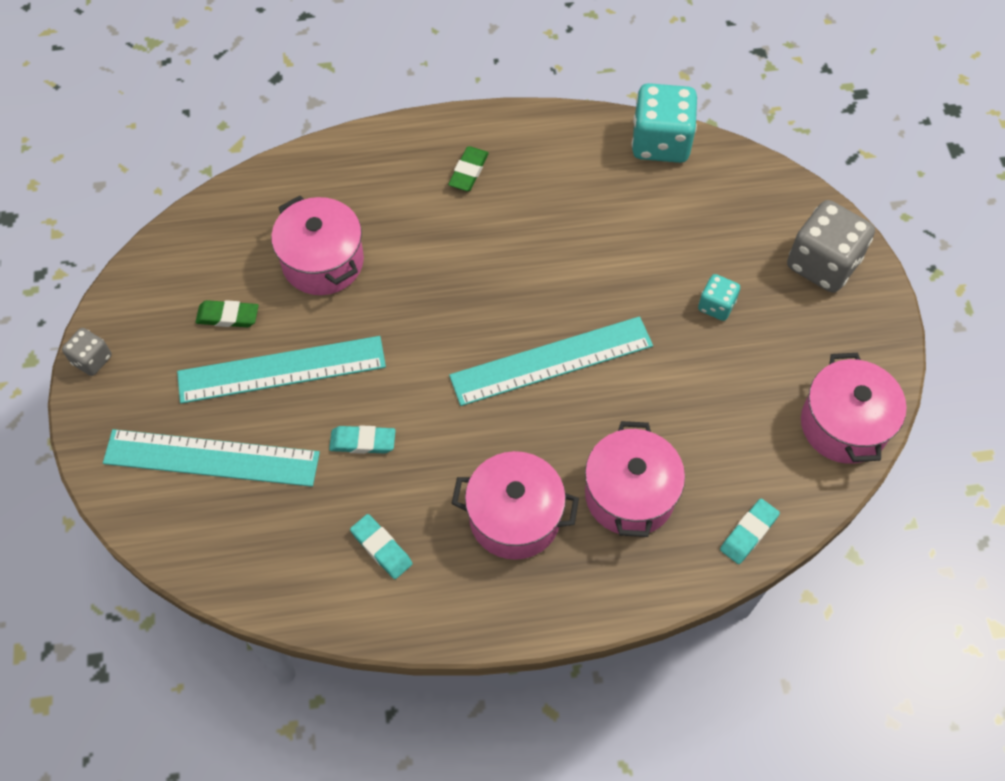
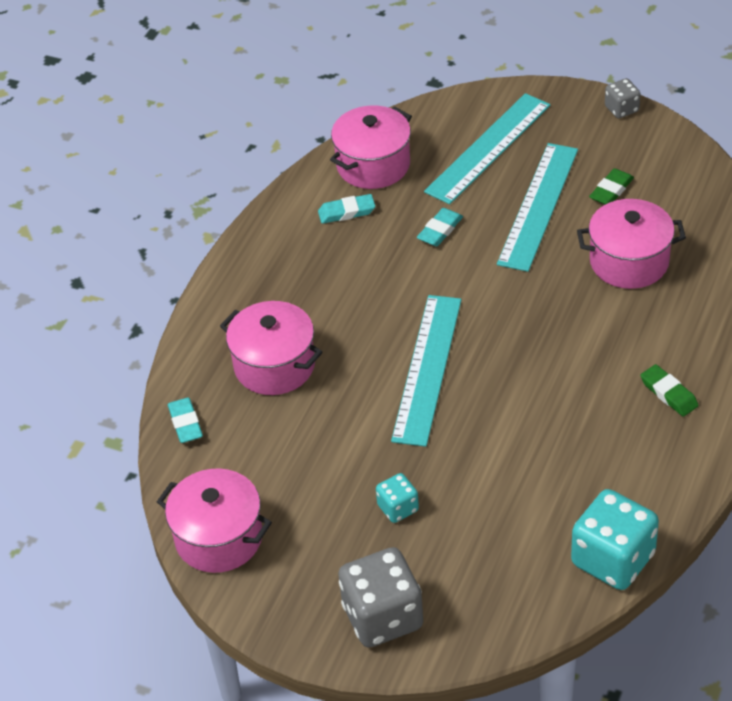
camera: 125 degrees right, 15 degrees down
pink pot [451,451,579,560] -> pink pot moved to [330,105,412,189]

